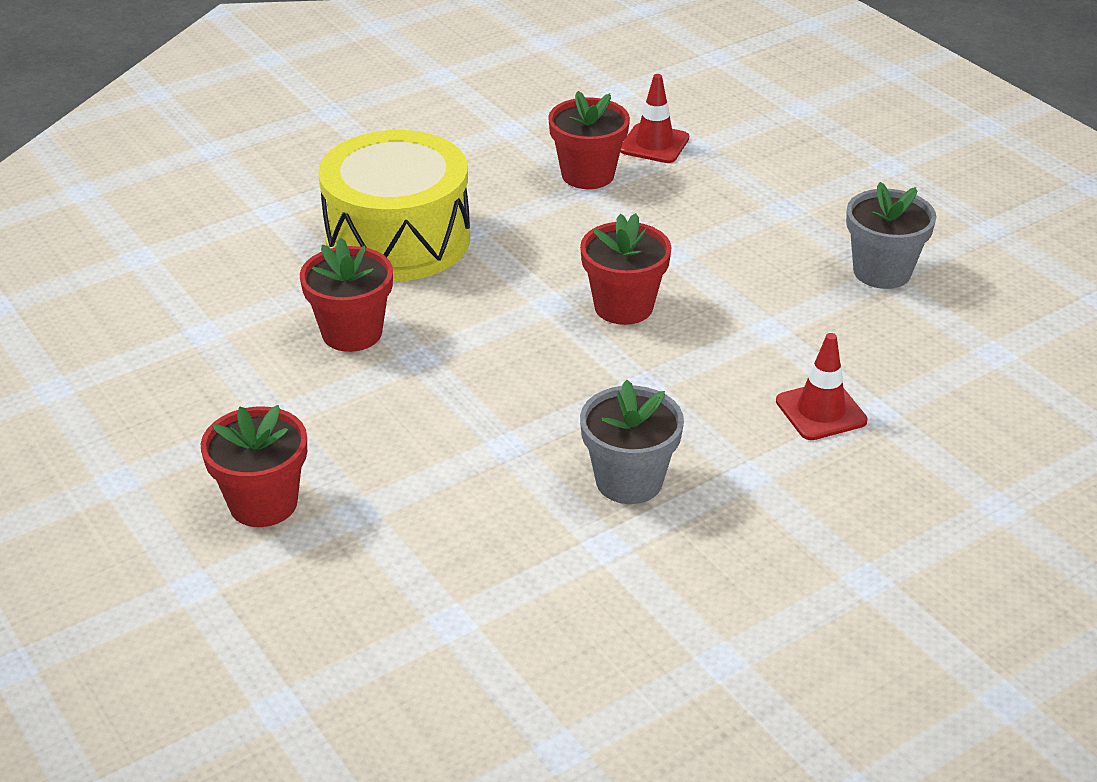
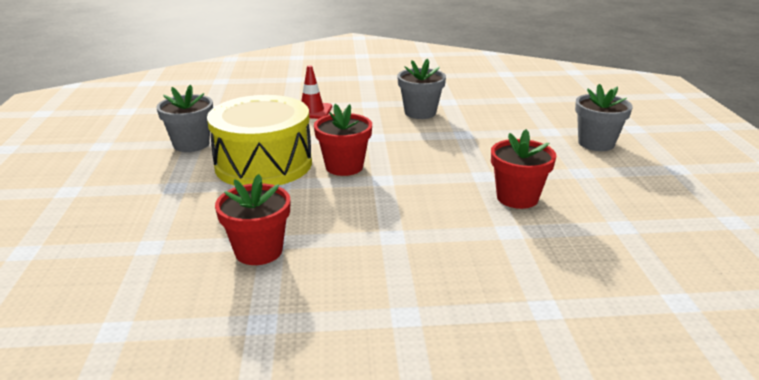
camera: 150 degrees left, 10 degrees down
red flower pot [201,405,307,527] -> grey flower pot [575,84,633,151]
yellow drum [318,130,470,281] -> yellow drum moved to [207,95,312,186]
red traffic cone [620,74,689,163] -> none

